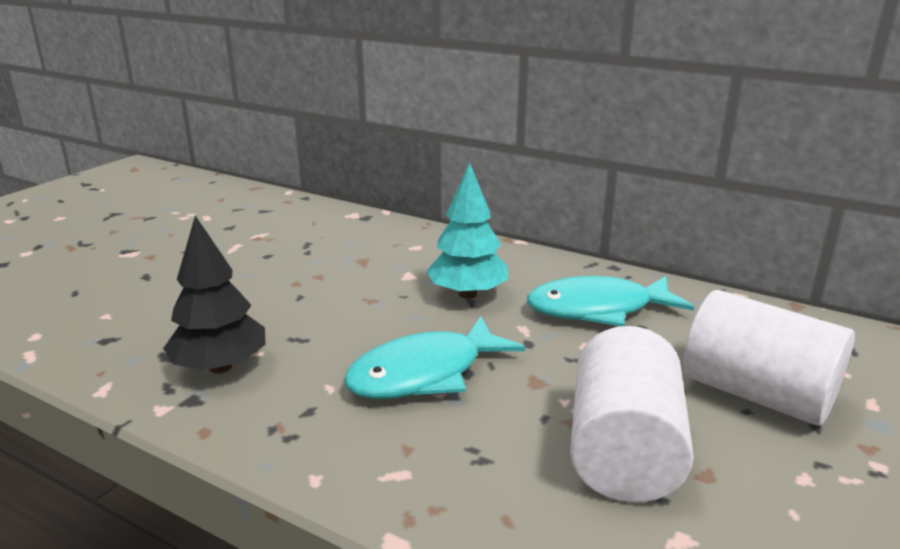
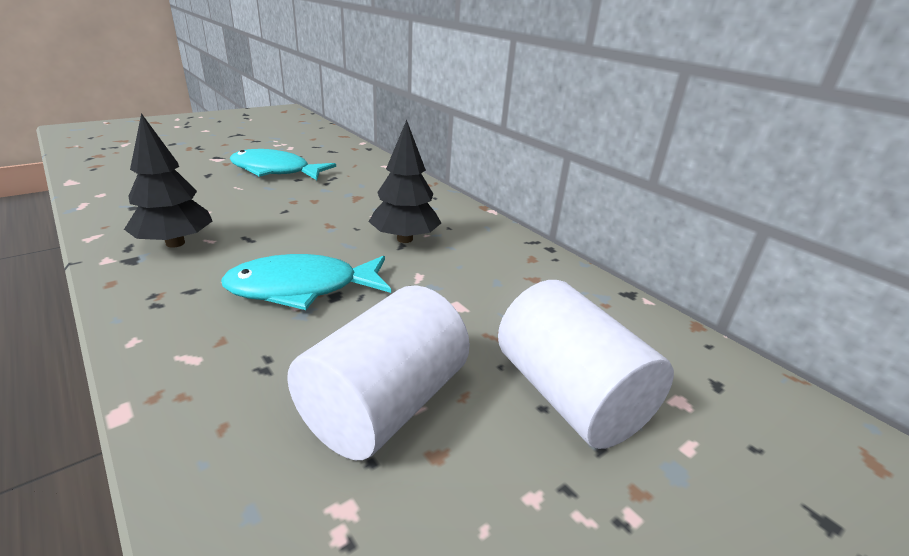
camera: 20 degrees right, 5 degrees up
turquoise tree [426,162,508,299] -> black tree [369,120,441,243]
turquoise fish [527,276,694,326] -> turquoise fish moved to [230,149,336,180]

